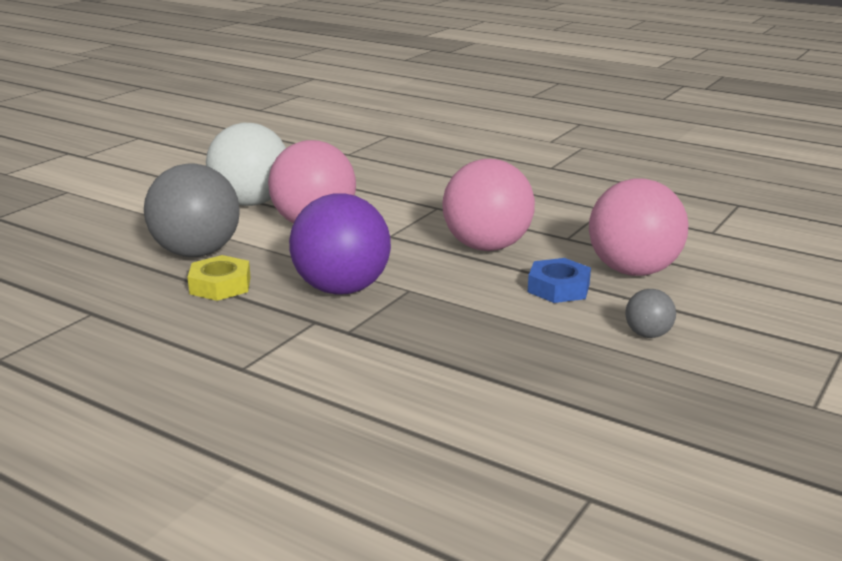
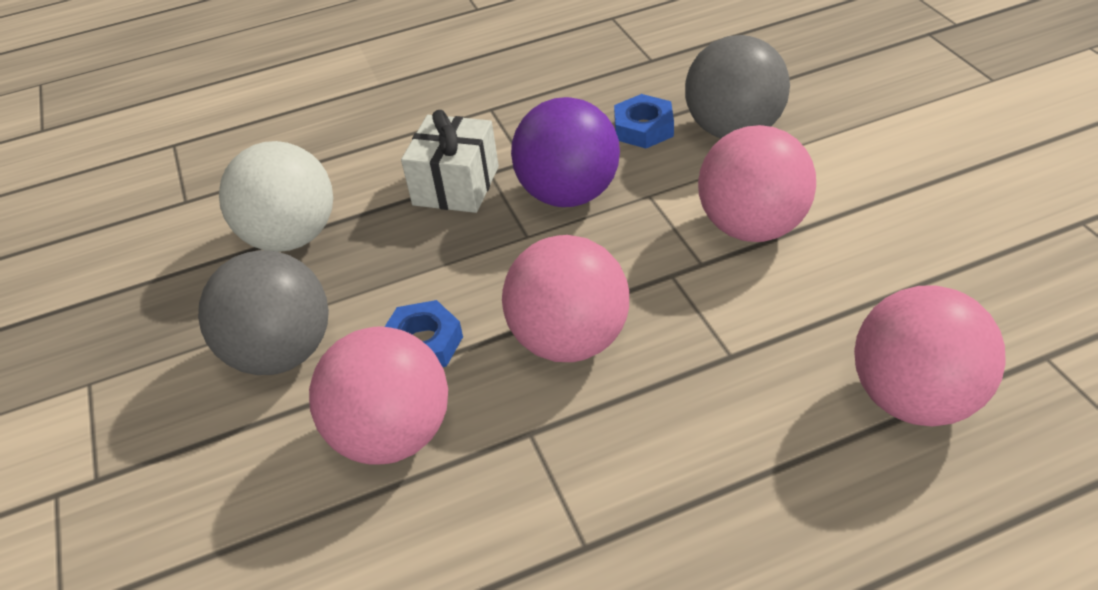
camera: 130 degrees right, 20 degrees up
yellow nut [188,255,251,301] -> blue nut [614,94,674,148]
white ball [206,123,286,206] -> white ball moved to [219,141,333,252]
grey ball [625,289,676,338] -> grey ball [198,250,329,375], size x2.21
none -> white gift [401,110,499,213]
none -> pink ball [854,285,1006,426]

